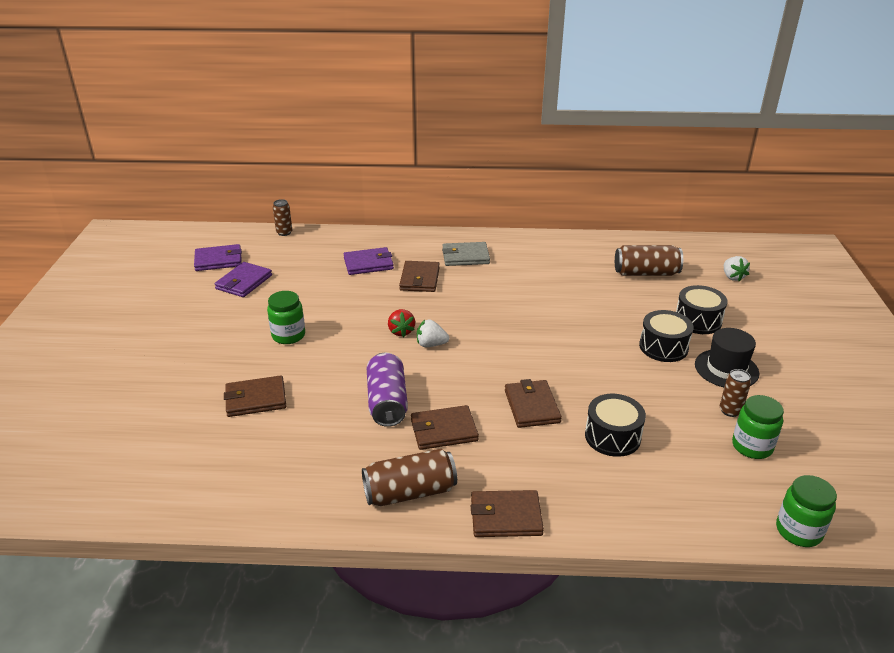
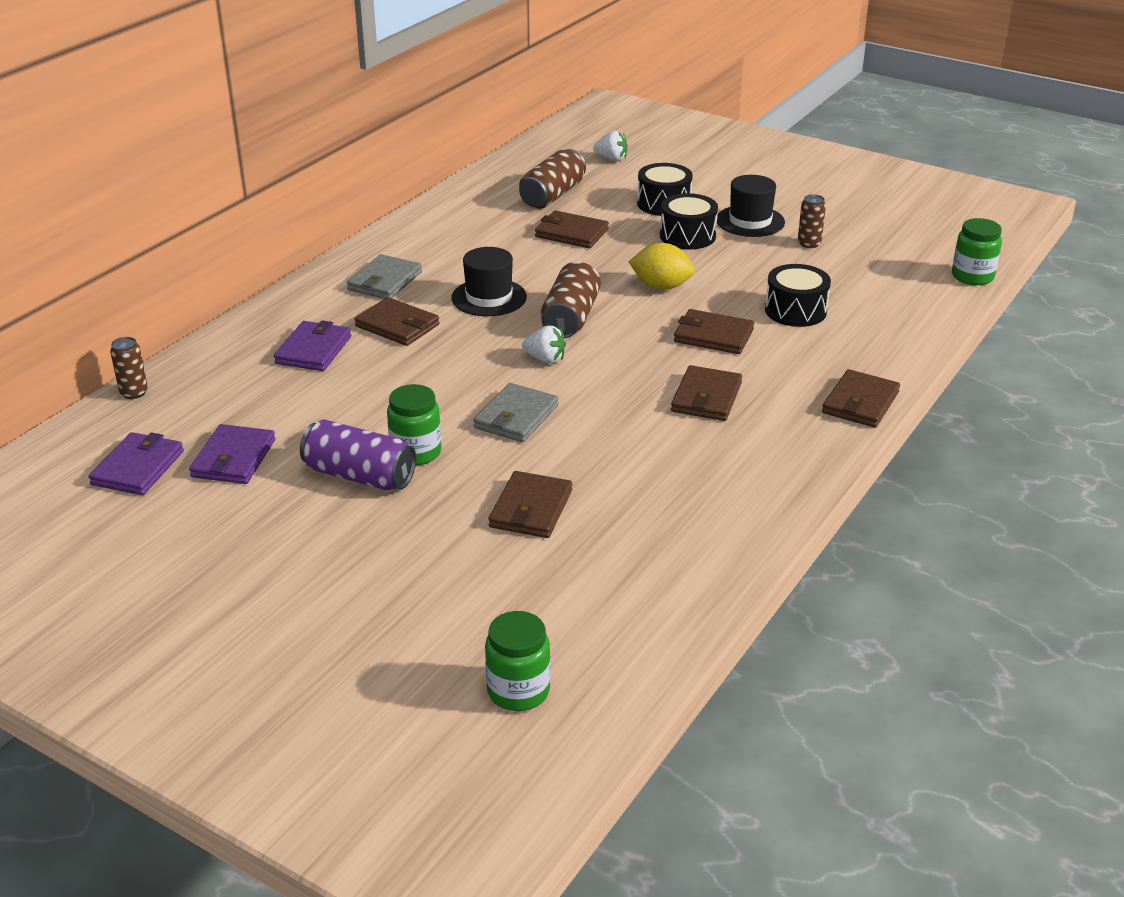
camera: 60 degrees left, 0 degrees up
purple wallet [214,262,272,297] -> purple wallet turned 45 degrees clockwise [189,424,275,484]
brown can [362,449,457,506] -> brown can moved to [541,262,601,338]
purple can [367,353,408,427] -> purple can moved to [300,419,416,490]
red strawberry [388,309,415,337] -> none
white strawberry [417,320,449,347] -> white strawberry turned 105 degrees counterclockwise [522,325,566,364]
green jar [732,395,784,459] -> green jar moved to [485,611,551,711]
none -> black hat [451,247,527,316]
none -> grey wallet [473,383,559,442]
none -> brown wallet [535,210,609,248]
none -> yellow lemon [629,243,695,290]

